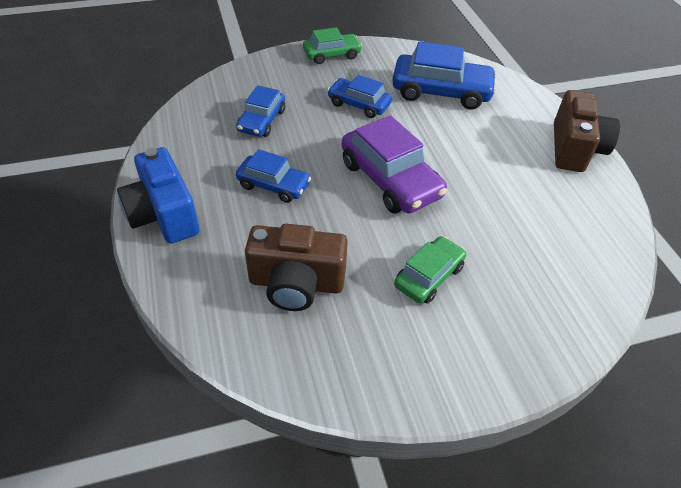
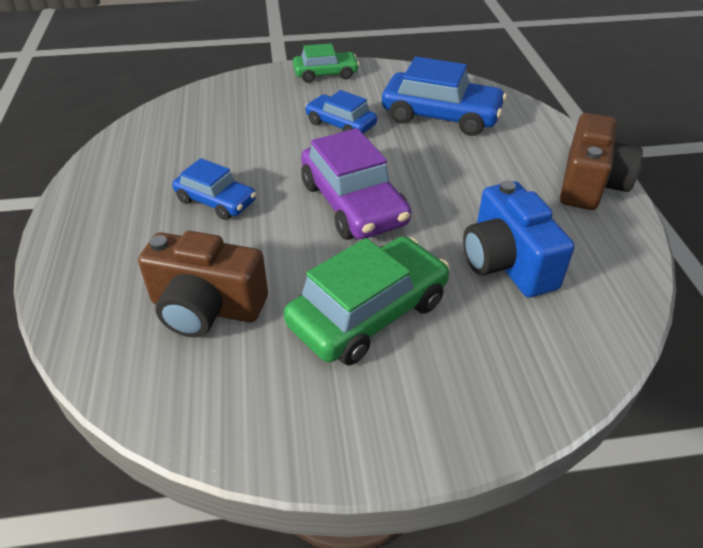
camera: 10 degrees right, 5 degrees down
blue camera [117,147,199,244] -> blue camera moved to [463,180,575,297]
blue car [236,85,285,137] -> none
green car [394,236,466,304] -> green car [284,236,449,365], size x1.66

